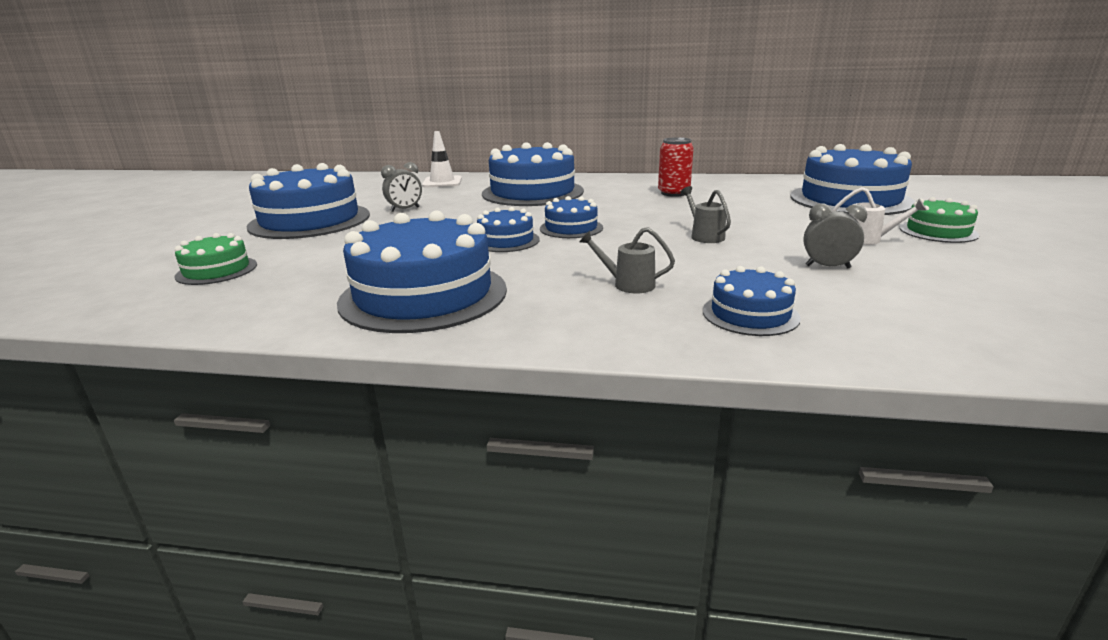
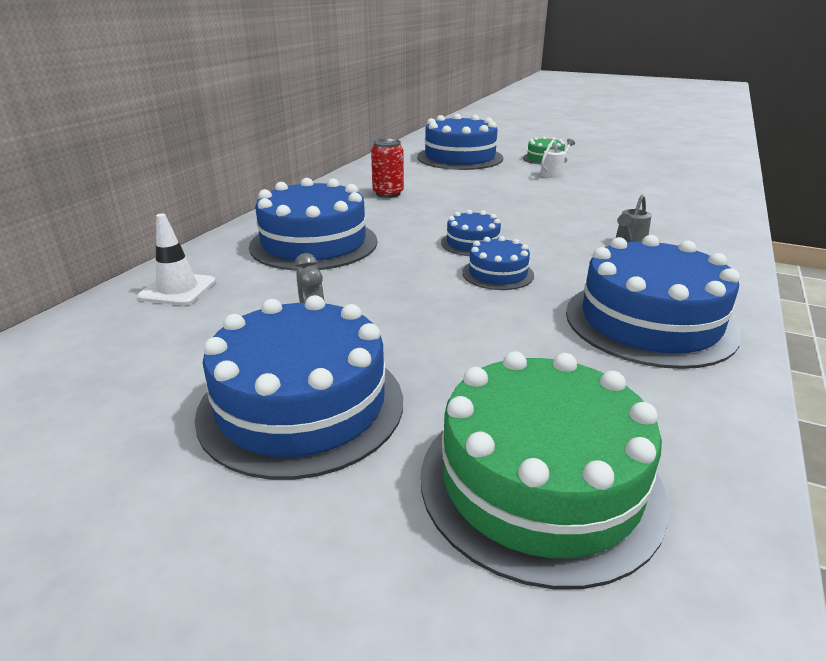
camera: 75 degrees left, 5 degrees up
green cake [174,233,257,285] -> green cake [421,351,669,589], size x1.98
grey watering can [680,186,731,243] -> none
blue cake [703,266,801,336] -> none
grey clock [803,203,867,268] -> none

